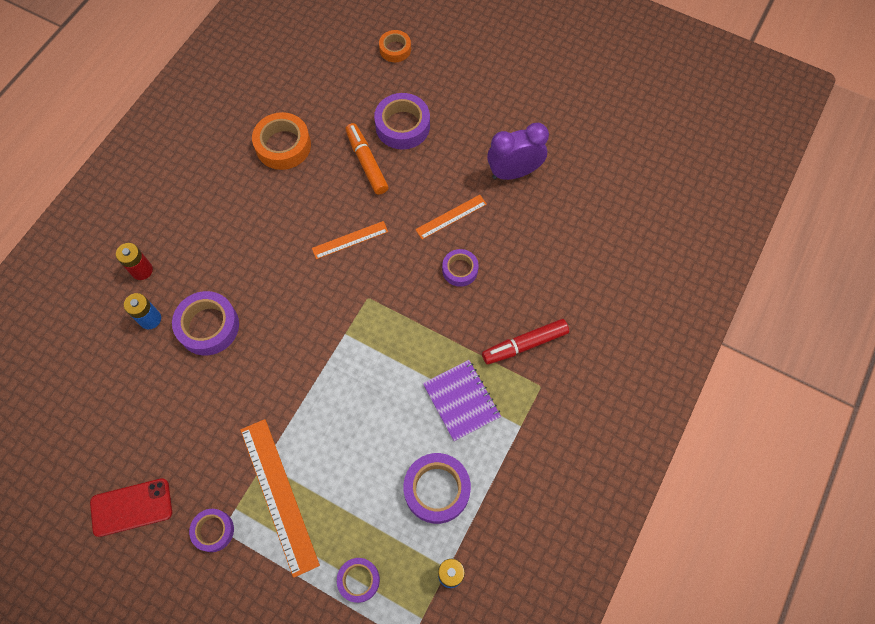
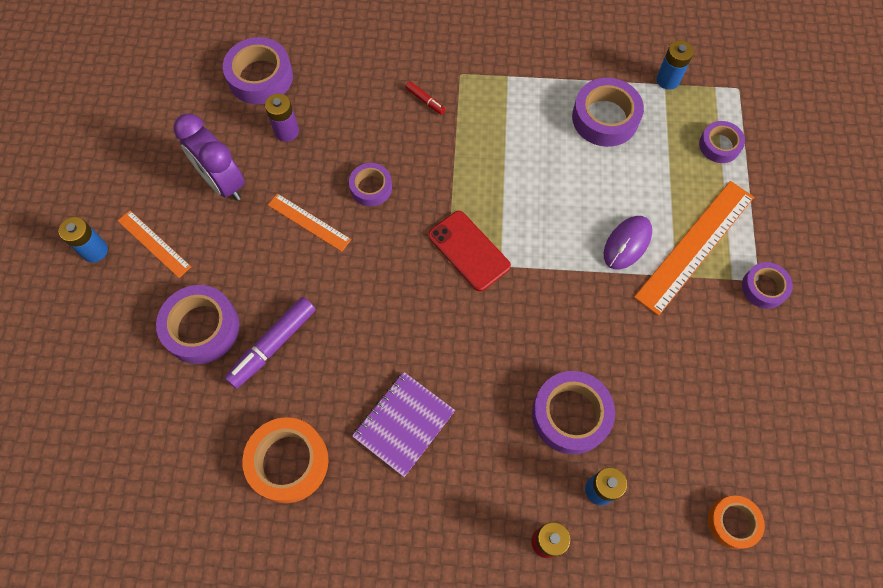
camera: 115 degrees left, 0 degrees up
red phone [90,478,172,537] -> red phone moved to [428,211,511,291]
orange ruler [312,221,388,259] -> orange ruler moved to [118,210,191,278]
orange marker [345,123,389,195] -> purple marker [225,297,316,389]
orange tape [379,30,411,62] -> orange tape moved to [708,496,765,549]
purple notebook [423,360,501,441] -> purple notebook moved to [352,372,455,477]
red marker [482,319,569,364] -> red marker [405,81,445,115], size x0.50
none -> blue battery [59,217,108,263]
none -> purple tape [223,37,293,104]
none -> purple battery [265,93,299,142]
none -> purple mouse [604,216,652,269]

